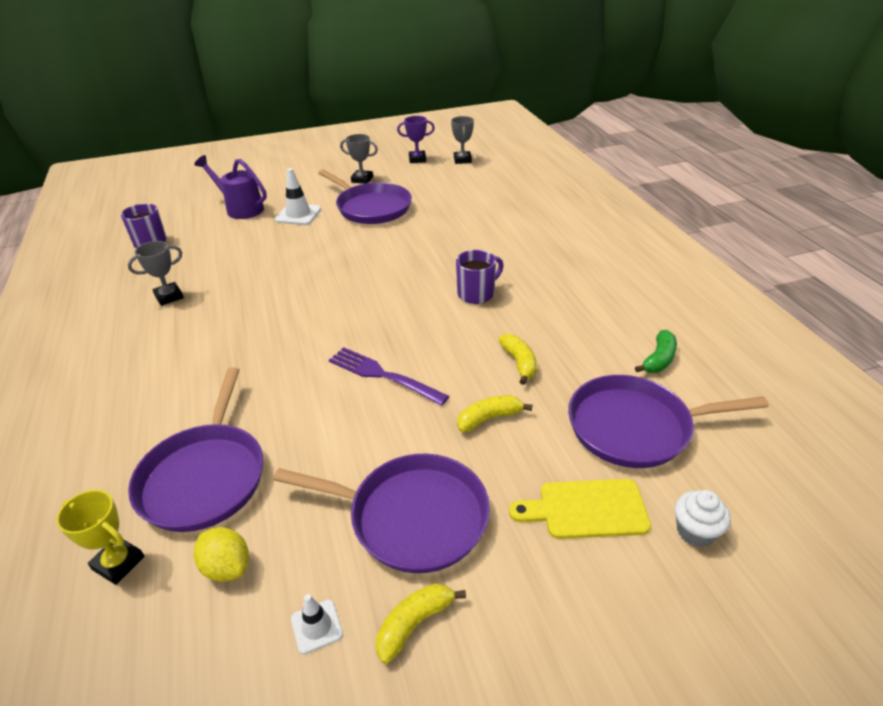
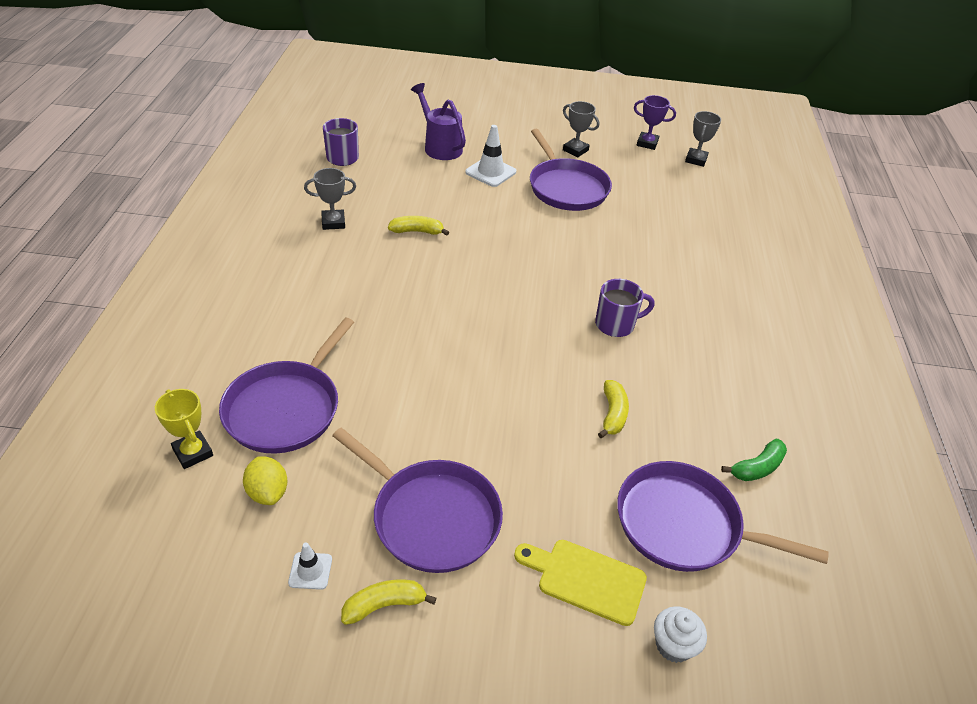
camera: 20 degrees right, 5 degrees up
purple fork [329,347,449,406] -> none
yellow banana [457,395,532,432] -> yellow banana moved to [388,216,449,236]

